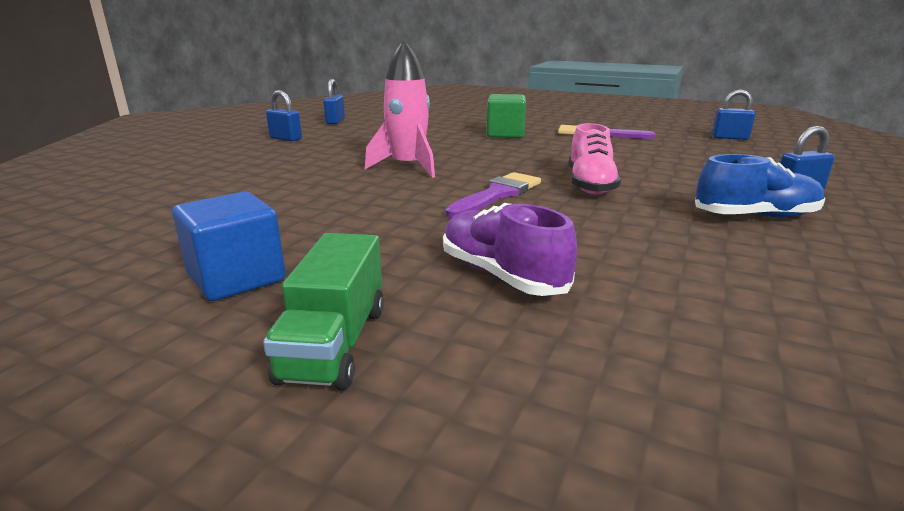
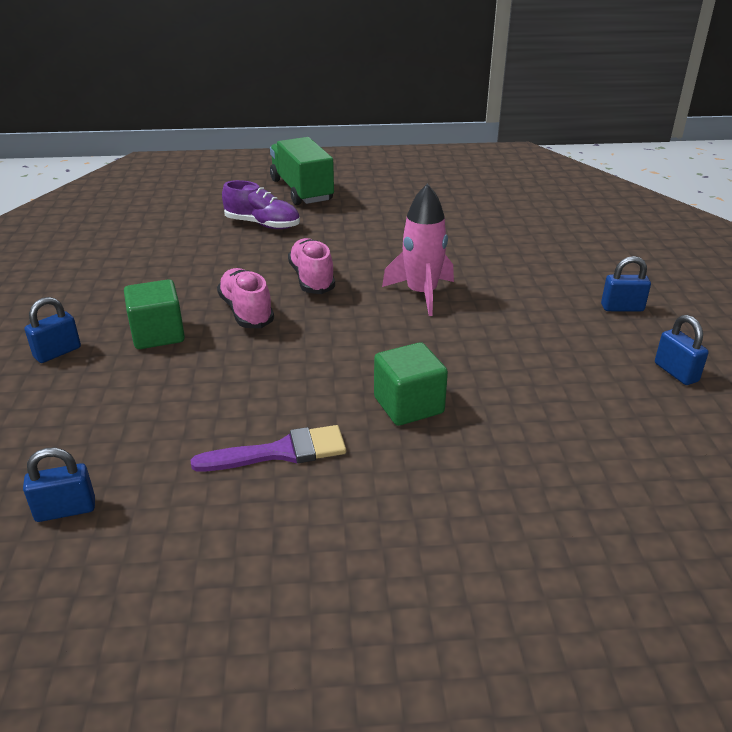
camera: 150 degrees right, 10 degrees up
blue cube [172,191,286,301] -> none
green truck [263,233,384,390] -> green truck [270,137,334,205], size x1.50
purple brush [445,172,541,218] -> pink shoe [288,238,335,294]
blue shoe [695,154,825,218] -> none
none -> green cube [124,279,185,349]

